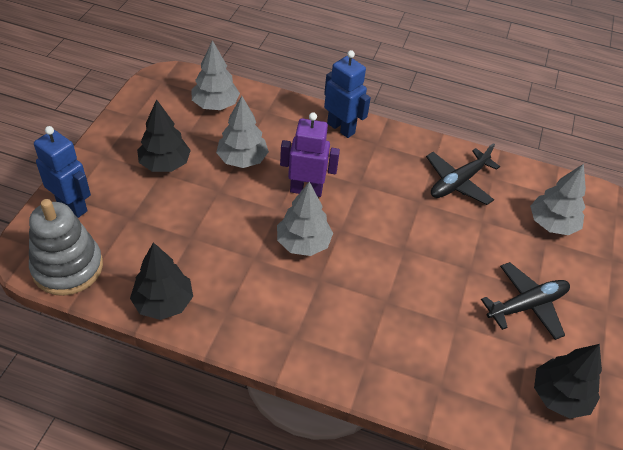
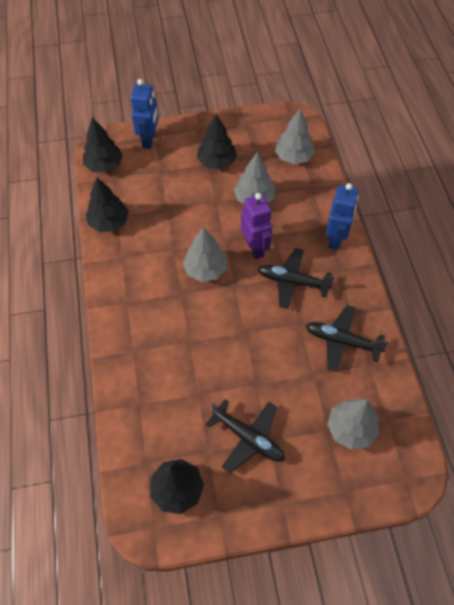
camera: 65 degrees right, 10 degrees up
grey stacking toy [29,199,103,296] -> black tree [83,117,123,173]
none -> black plane [258,248,335,309]

